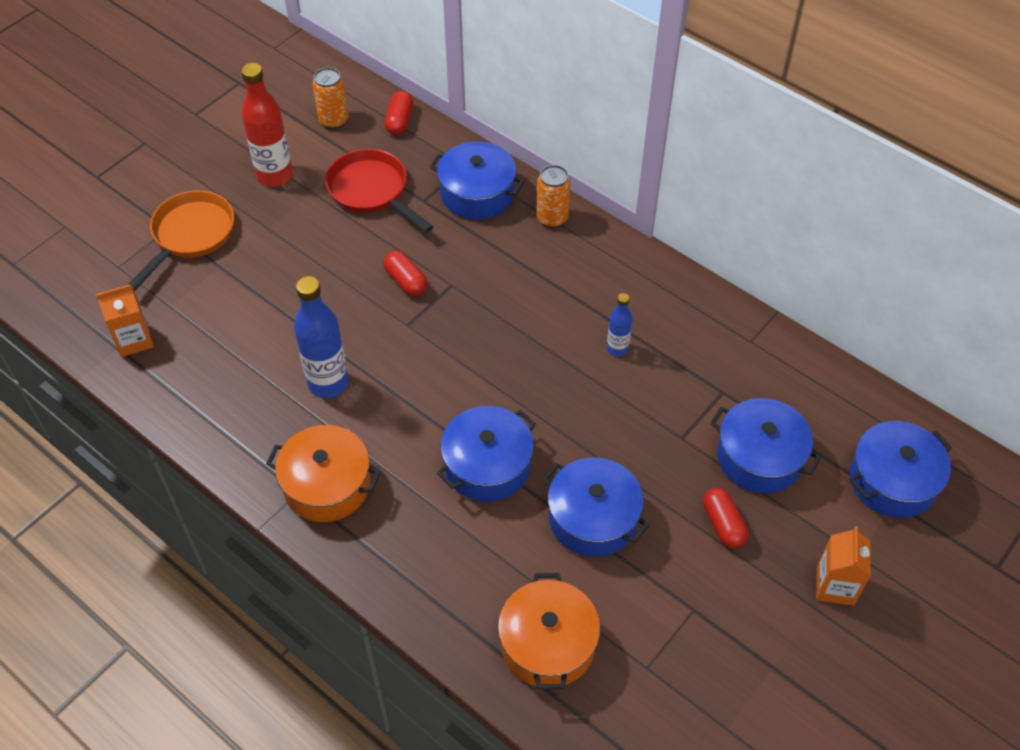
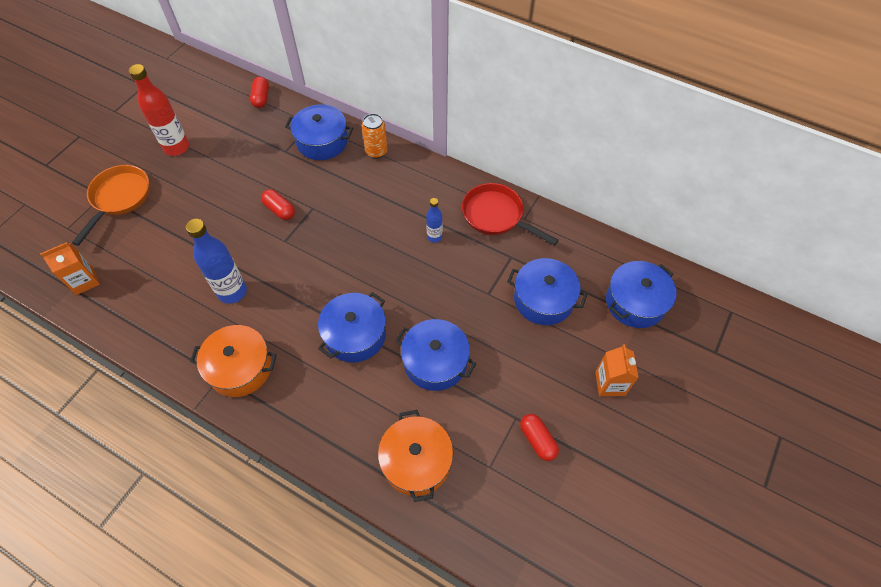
camera: 10 degrees left, 5 degrees up
orange can [312,67,349,129] -> none
red pan [325,149,434,233] -> red pan moved to [462,183,559,246]
red capsule [703,488,748,548] -> red capsule moved to [520,414,559,461]

